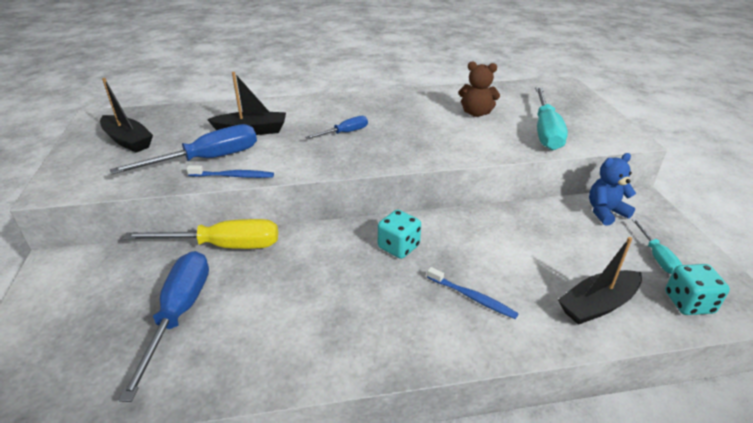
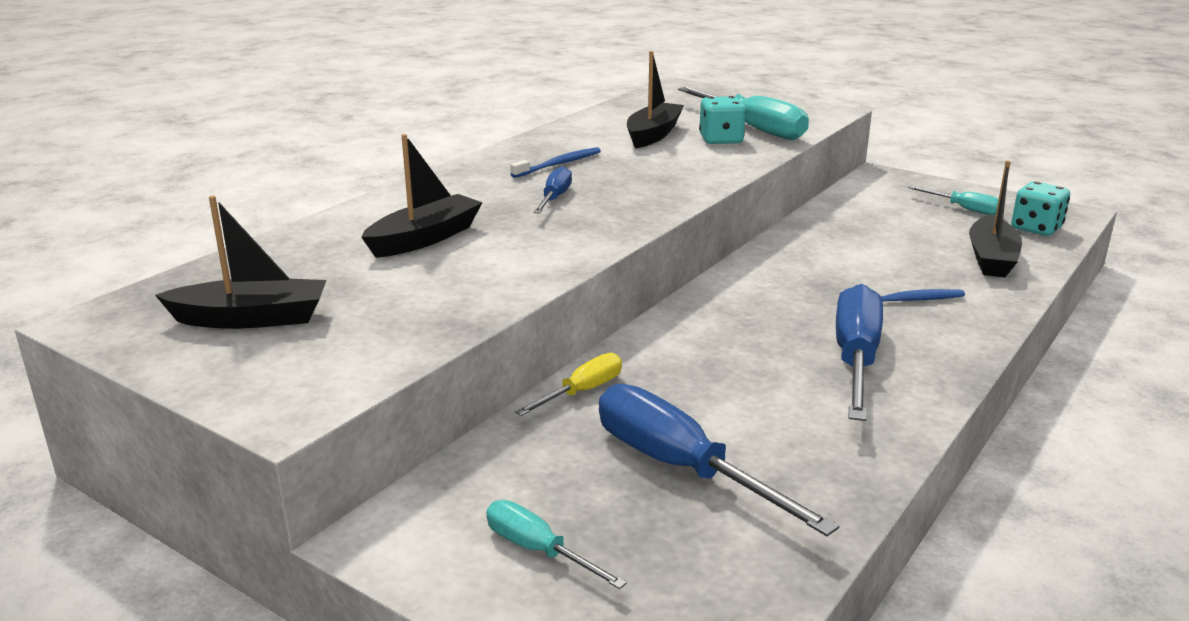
camera: 45 degrees left, 10 degrees down
blue screwdriver [110,124,257,174] -> blue screwdriver moved to [836,284,883,421]
yellow screwdriver [123,219,278,249] -> yellow screwdriver [515,353,622,416], size x0.54
blue toothbrush [186,165,274,178] -> blue toothbrush moved to [510,147,601,178]
turquoise dice [378,210,421,259] -> turquoise dice moved to [699,96,746,144]
brown teddy bear [459,61,500,117] -> black boat [627,51,684,148]
blue teddy bear [589,153,636,226] -> none
none -> turquoise screwdriver [486,500,627,589]

